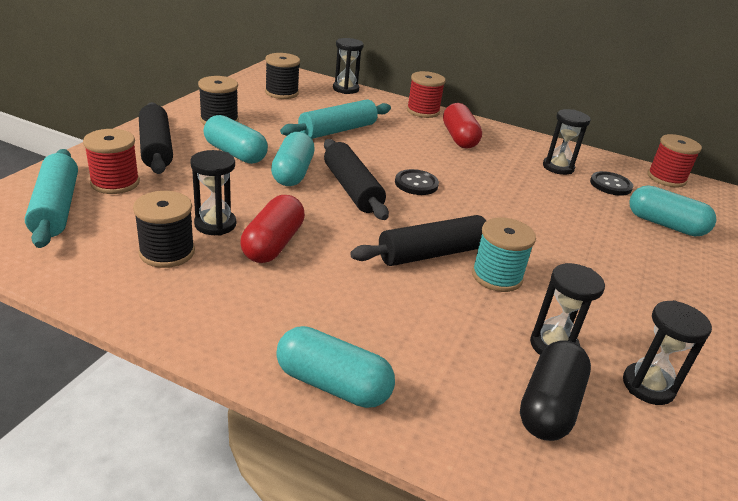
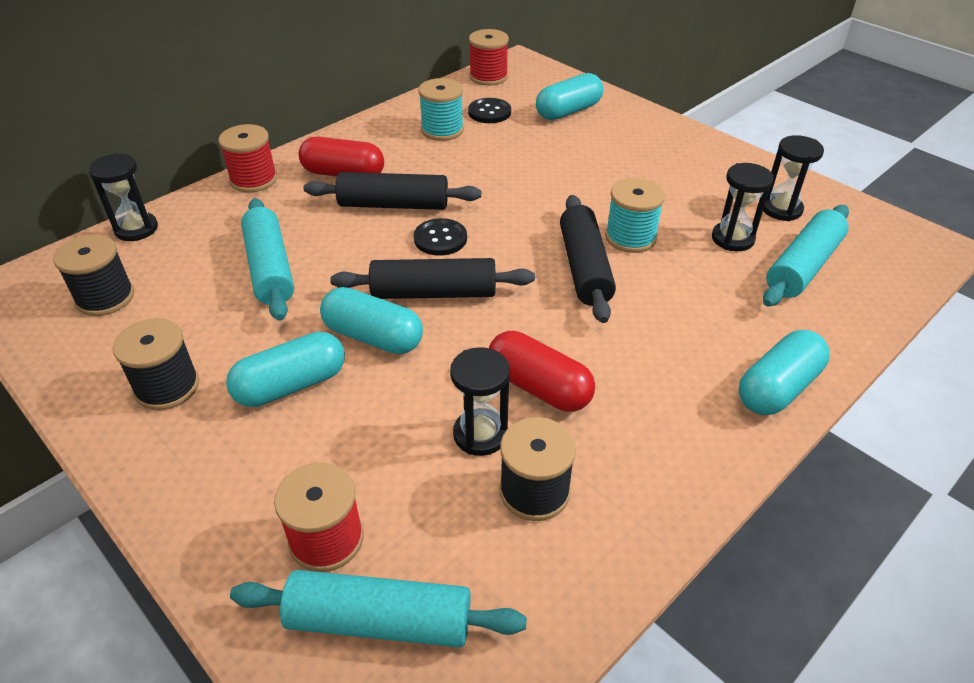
camera: 65 degrees left, 10 degrees up
black rolling pin [139,102,173,174] -> black rolling pin moved to [304,172,481,210]
black capsule [520,340,591,441] -> turquoise rolling pin [763,205,849,307]
black hourglass [543,109,591,175] -> turquoise spool [418,78,464,141]

